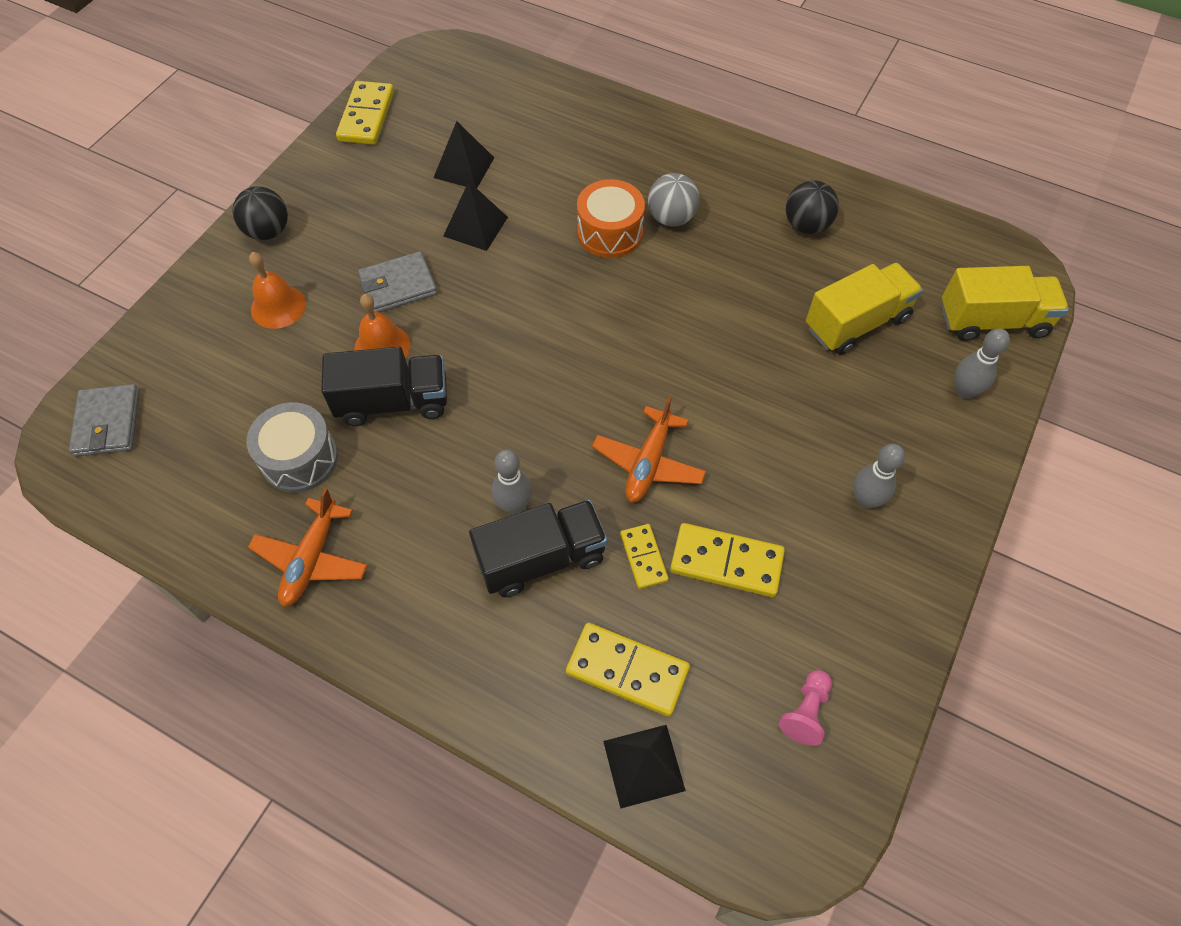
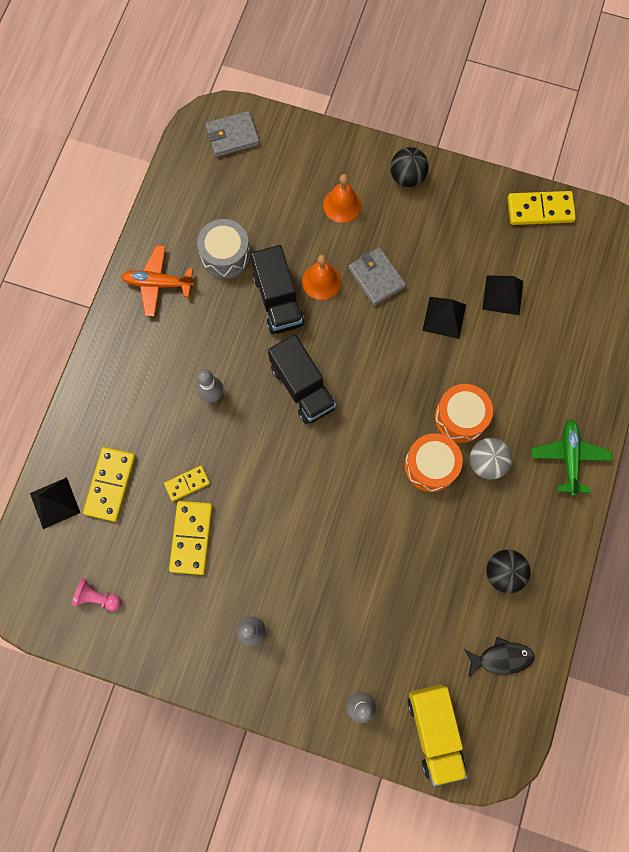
camera: 80 degrees right, 15 degrees up
black truck [469,500,608,597] -> black truck moved to [268,334,336,424]
orange plane [592,396,706,502] -> none
yellow truck [806,263,923,355] -> none
none -> orange drum [404,433,463,492]
none -> black fish [464,637,535,677]
none -> green plane [531,419,612,496]

